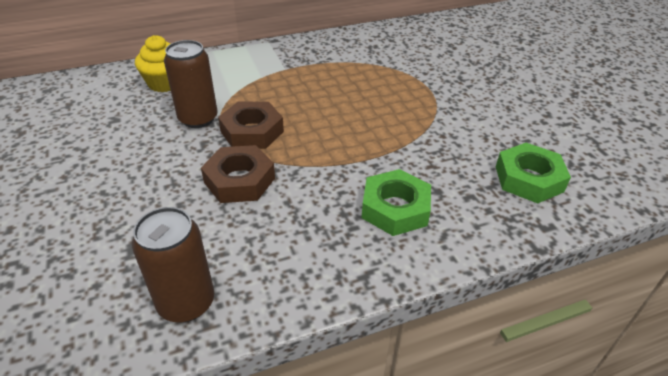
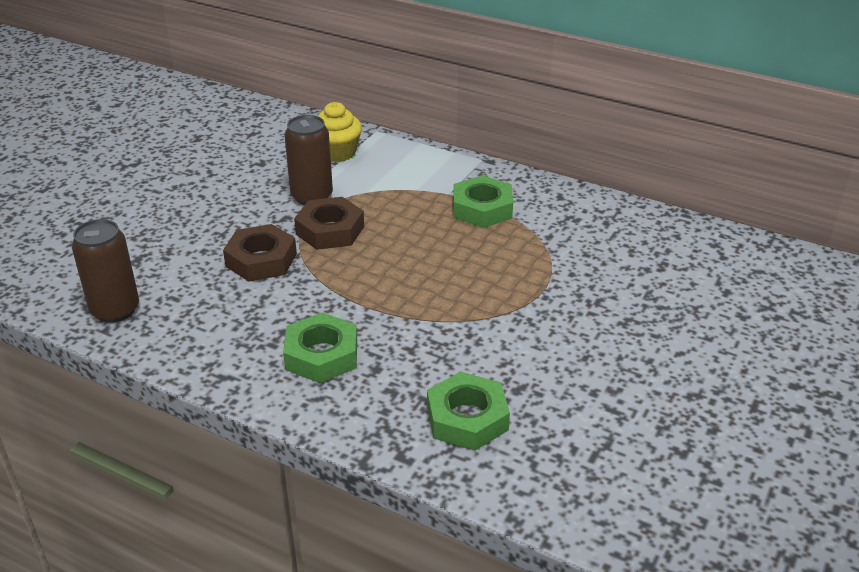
camera: 50 degrees right, 5 degrees down
none -> green nut [454,175,513,228]

